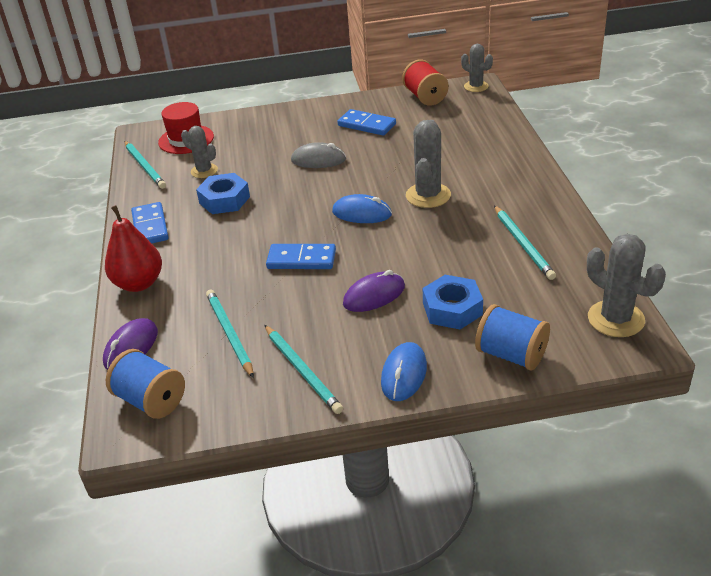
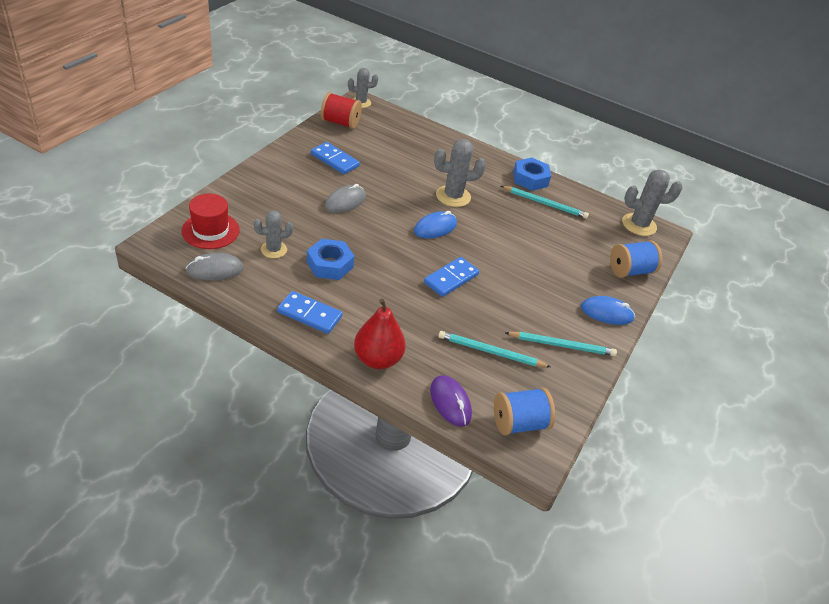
camera: 60 degrees left, 5 degrees up
turquoise pencil [124,141,166,189] -> grey mouse [186,253,244,280]
blue domino [337,109,396,136] -> blue domino turned 60 degrees clockwise [311,142,360,174]
purple mouse [343,270,405,312] -> none
blue mouse [381,342,427,401] -> blue mouse turned 45 degrees counterclockwise [581,296,635,325]
grey cactus [406,120,451,208] -> grey cactus turned 60 degrees counterclockwise [434,139,486,207]
blue nut [423,275,483,330] -> blue nut moved to [513,157,551,191]

